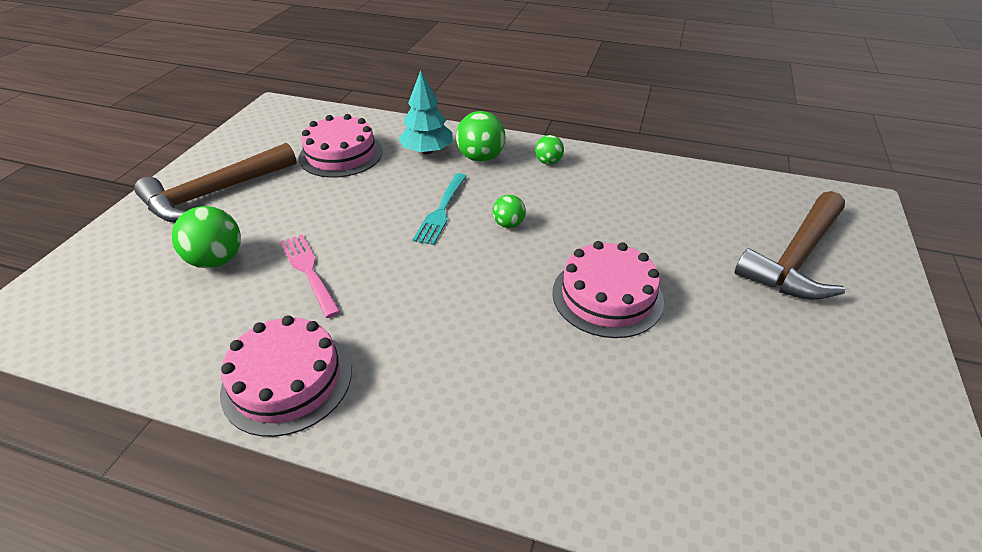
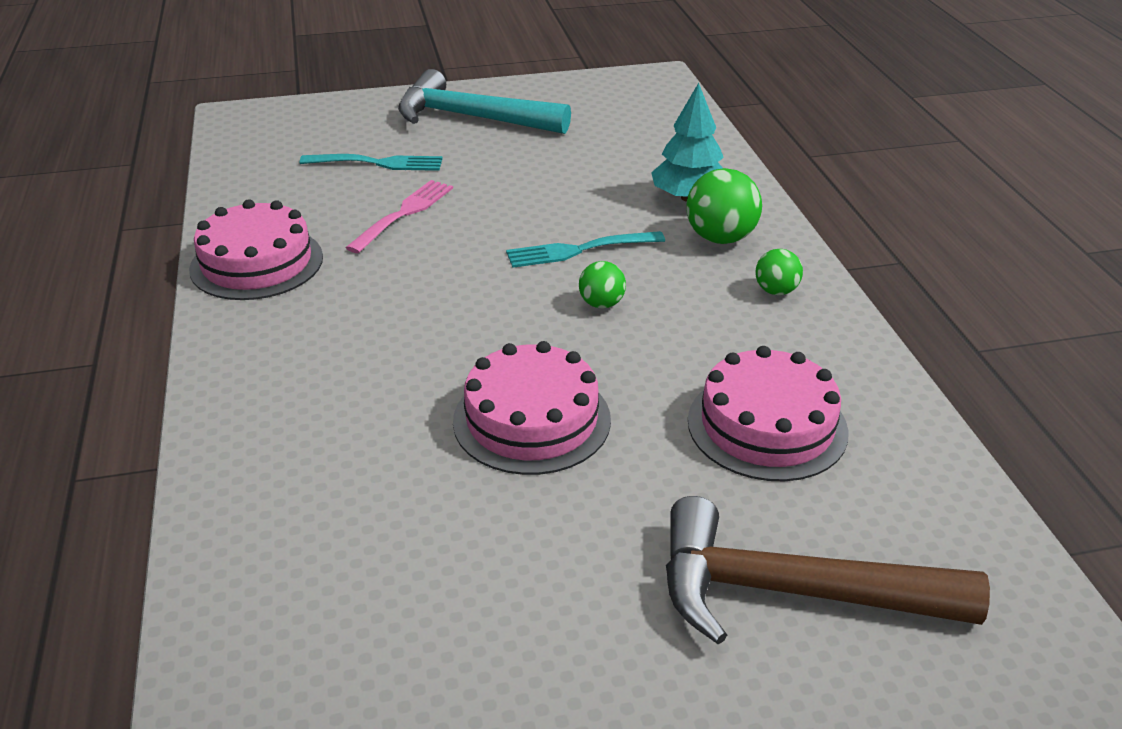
camera: 60 degrees right, 5 degrees down
brown hammer [134,143,297,222] -> turquoise hammer [398,69,571,134]
green ball [172,206,241,268] -> turquoise fork [300,154,443,171]
pink cake [299,114,383,178] -> pink cake moved to [688,346,849,481]

